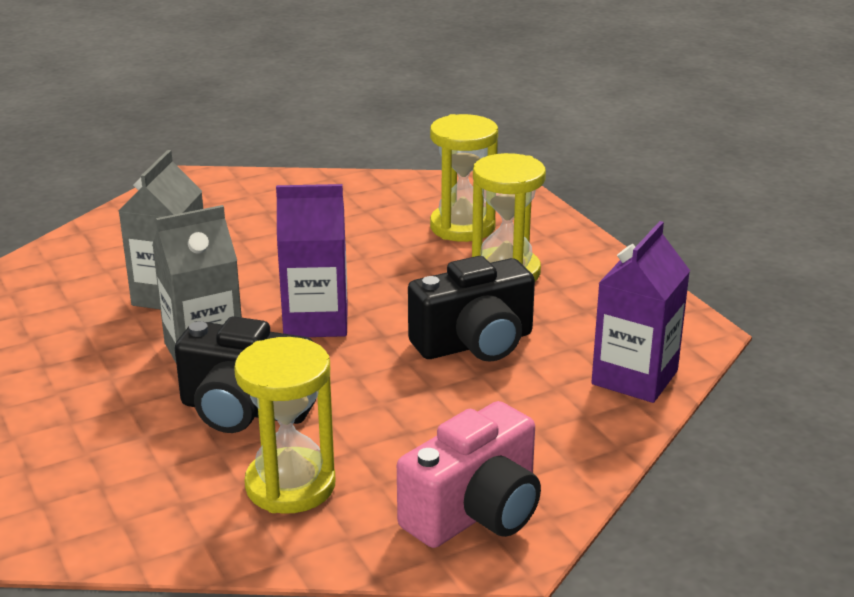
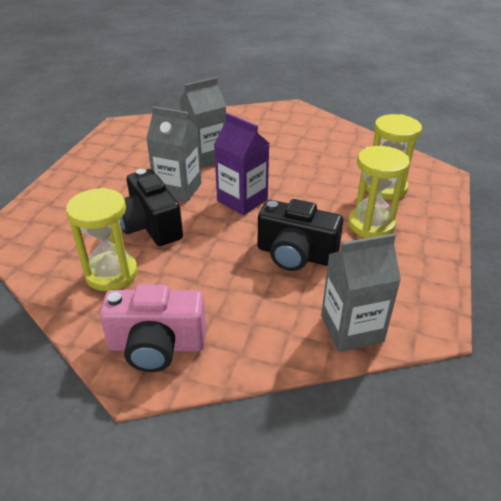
camera: 45 degrees right, 10 degrees up
purple carton [591,221,690,403] -> grey carton [321,233,401,352]

